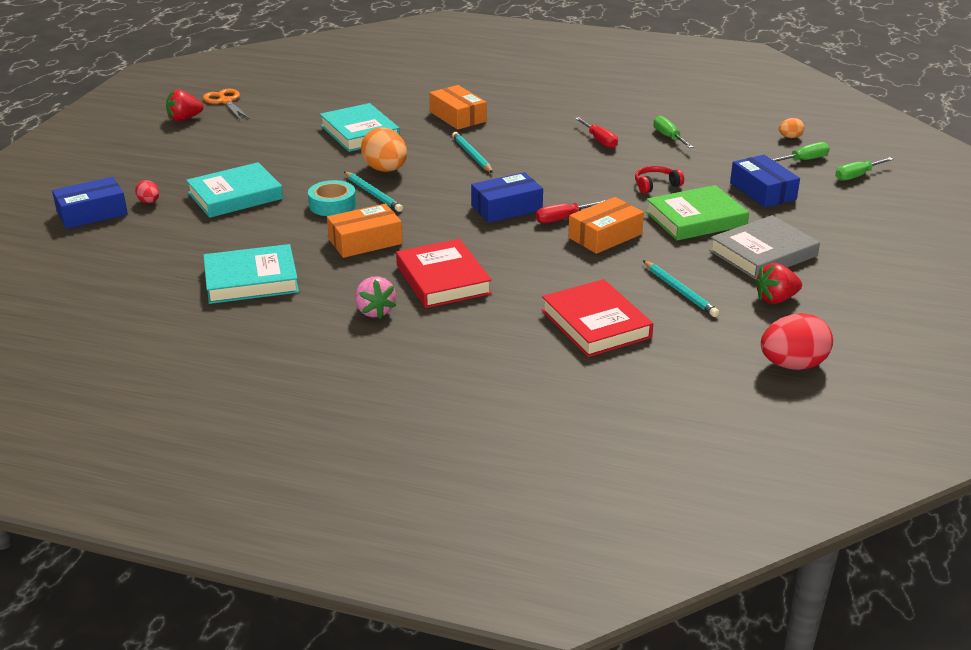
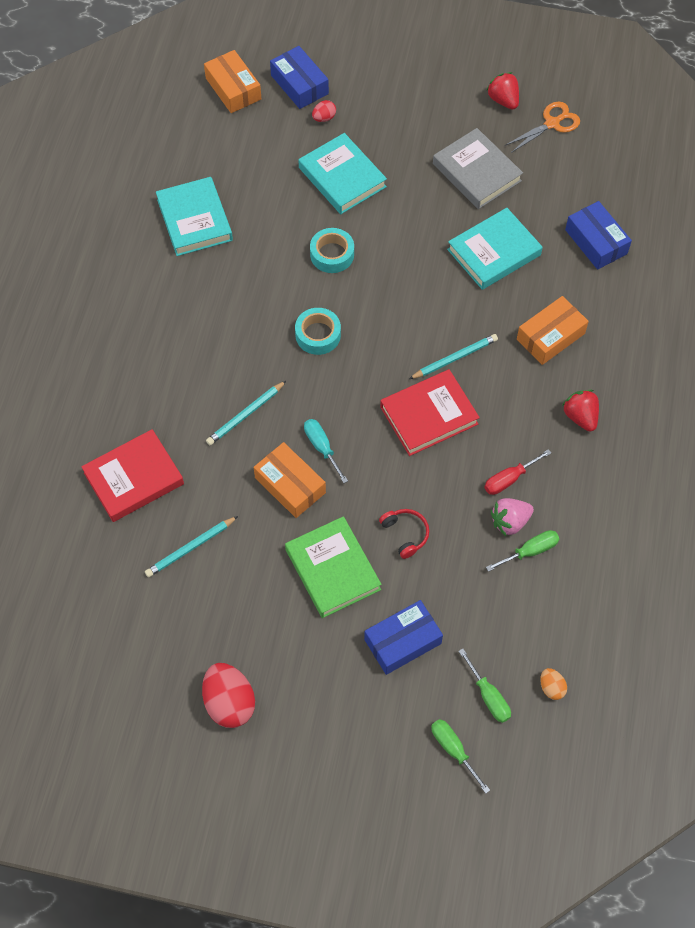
camera: 85 degrees right, 30 degrees up
orange box [327,204,403,258] -> orange box moved to [204,50,261,113]
turquoise pencil [344,172,403,212] -> turquoise pencil moved to [206,381,286,445]
pink strawberry [355,277,396,319] -> pink strawberry moved to [491,498,534,536]
orange egg [361,127,407,172] -> none
red book [396,239,492,308] -> red book moved to [380,369,480,456]
blue box [471,172,543,223] -> blue box moved to [565,201,632,270]
red screwdriver [536,200,606,223] -> turquoise screwdriver [304,419,348,483]
grey book [709,215,820,280] -> grey book moved to [433,128,523,209]
red strawberry [755,263,802,304] -> red strawberry moved to [562,390,599,432]
red egg [761,313,833,370] -> red egg moved to [202,663,255,728]
none -> turquoise tape [295,308,341,355]

